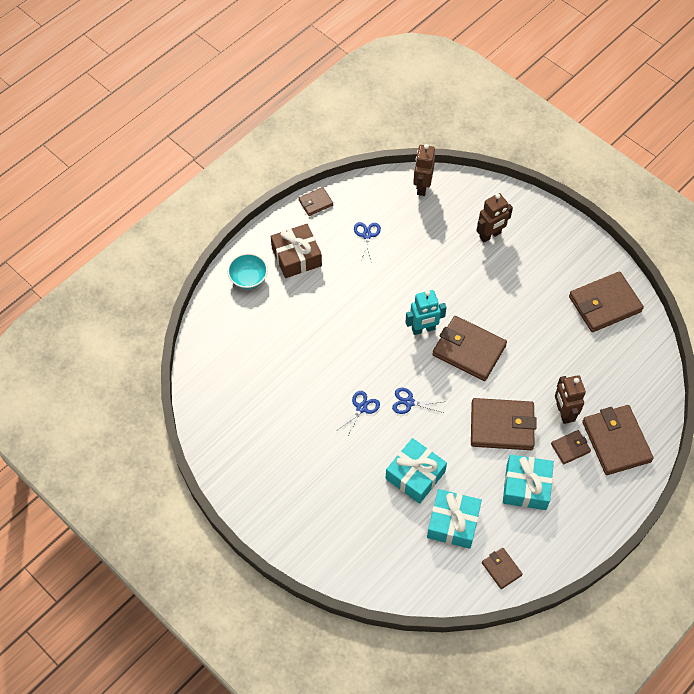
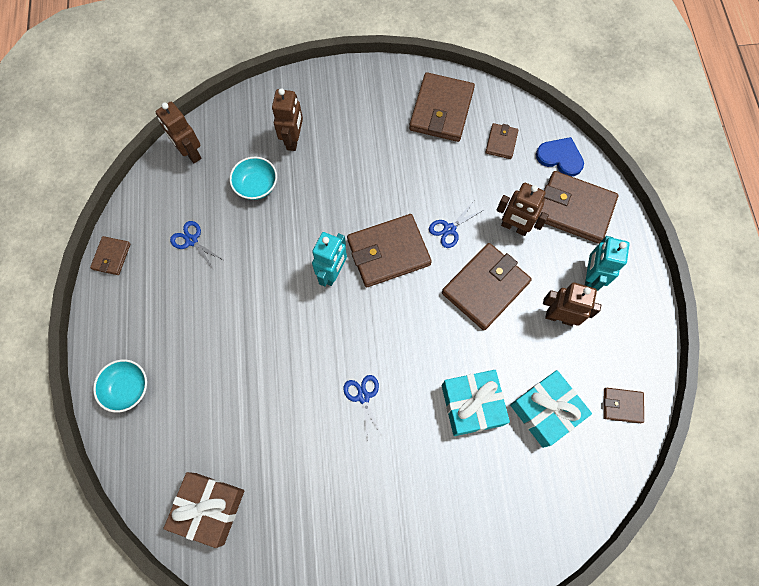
camera: 50 degrees left, 10 degrees up
brown gift [271,224,322,278] -> brown gift moved to [163,472,244,548]
blue scissors [392,388,444,414] -> blue scissors moved to [429,201,483,248]
turquoise gift [503,454,554,510] -> brown robot [543,283,601,326]
brown wallet [551,430,591,465] -> brown wallet moved to [485,123,518,159]
none -> turquoise bowl [230,157,277,200]
none -> blue heart [536,137,584,177]
none -> turquoise robot [585,236,629,291]

